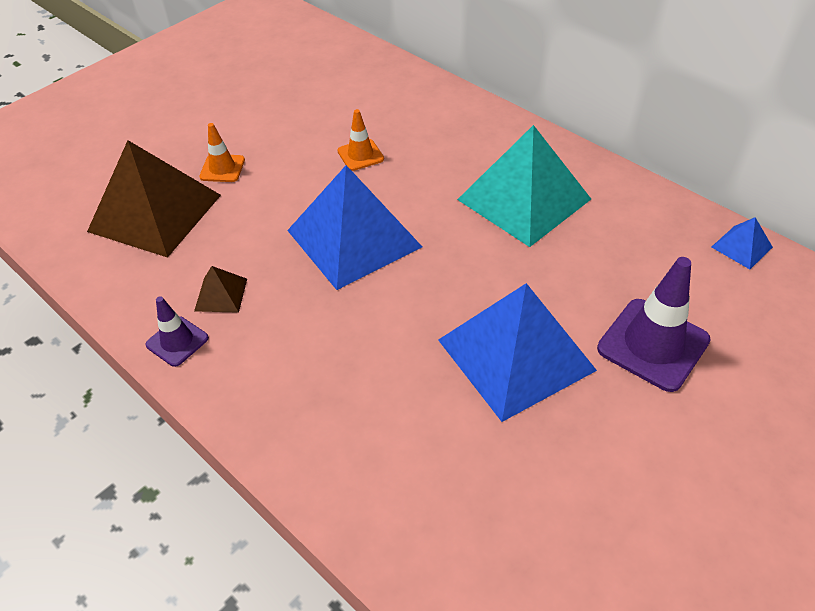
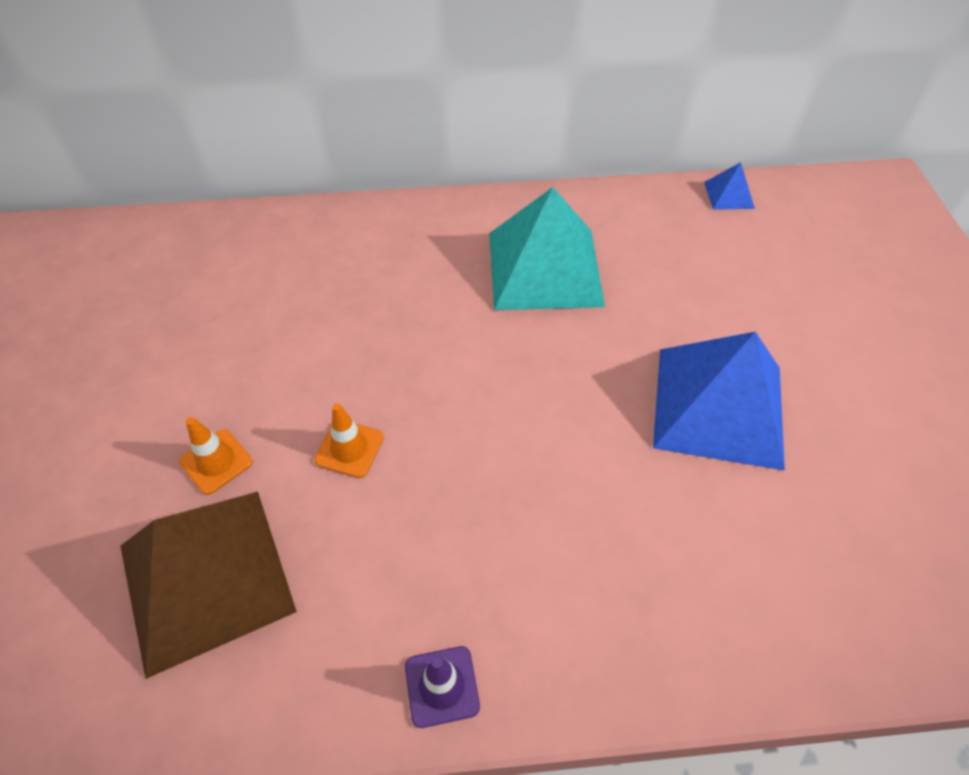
camera: 50 degrees left, 5 degrees up
brown pyramid [194,266,247,313] -> none
blue pyramid [287,165,422,290] -> none
orange traffic cone [338,109,384,171] -> orange traffic cone moved to [315,403,384,478]
purple traffic cone [597,257,711,392] -> none

